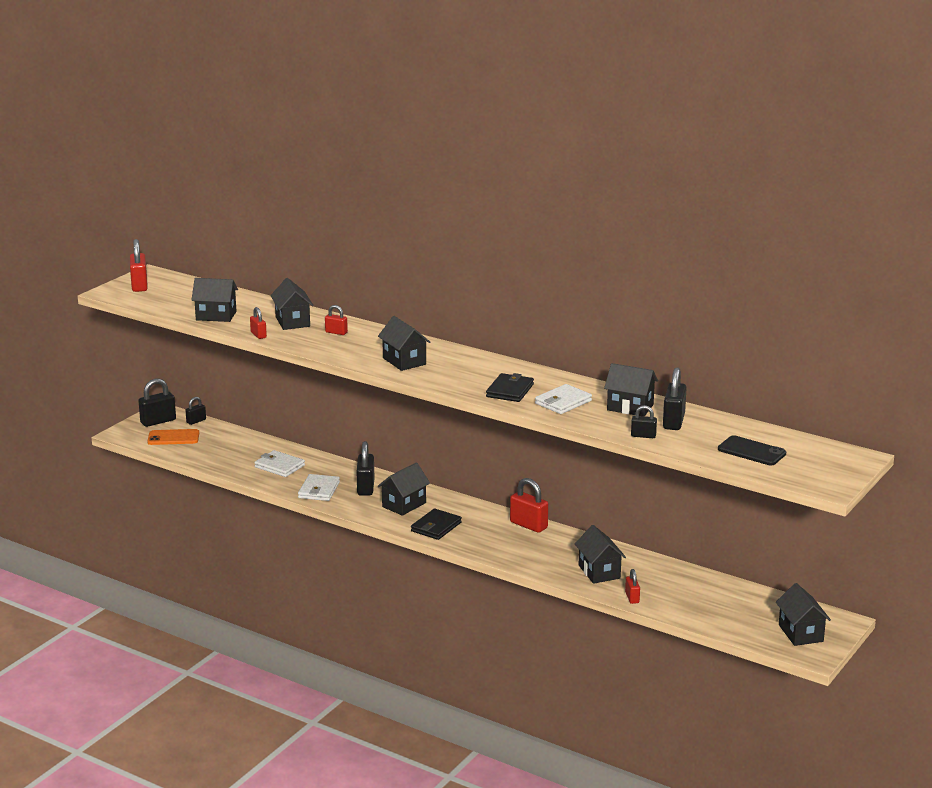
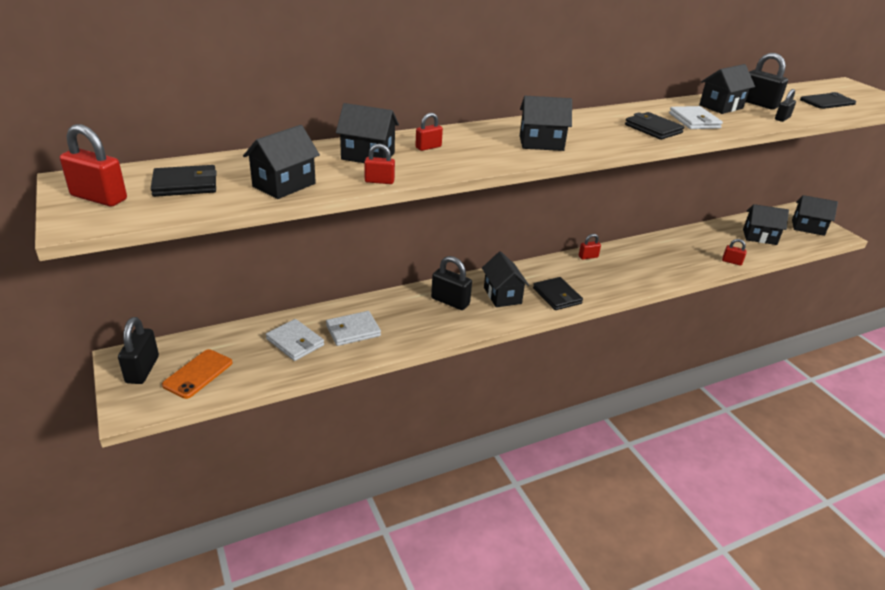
camera: 60 degrees left, 10 degrees up
black padlock [186,397,206,425] -> none
white wallet [298,474,340,501] -> white wallet moved to [266,319,324,361]
red padlock [510,478,548,533] -> red padlock [579,234,601,260], size x0.57
black house [575,525,626,584] -> black house moved to [743,204,789,245]
none -> black wallet [151,165,217,197]

